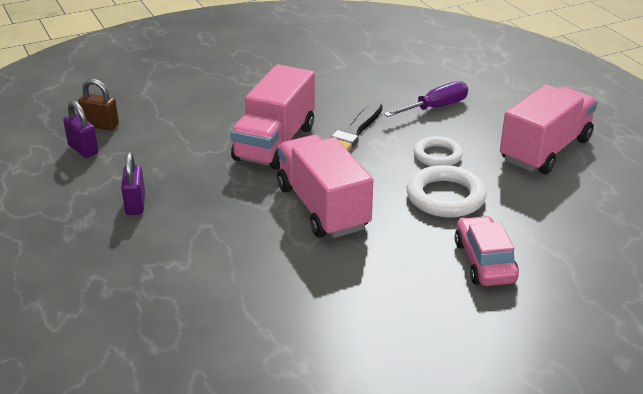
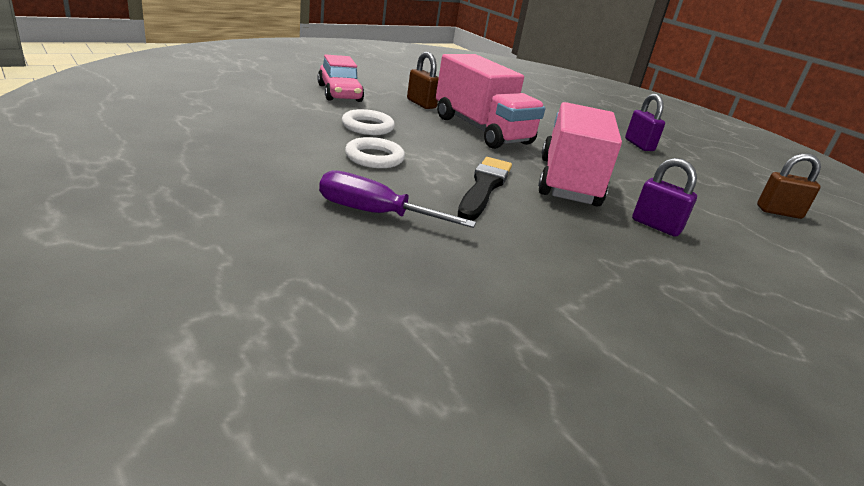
camera: 165 degrees right, 5 degrees down
purple padlock [63,101,98,158] -> purple padlock moved to [632,158,697,237]
purple screwdriver [384,81,468,117] -> purple screwdriver turned 60 degrees clockwise [319,170,476,228]
white ring [407,165,487,218] -> white ring [342,109,395,135], size x0.66
pink truck [500,84,597,174] -> none
none -> brown padlock [407,52,439,109]

